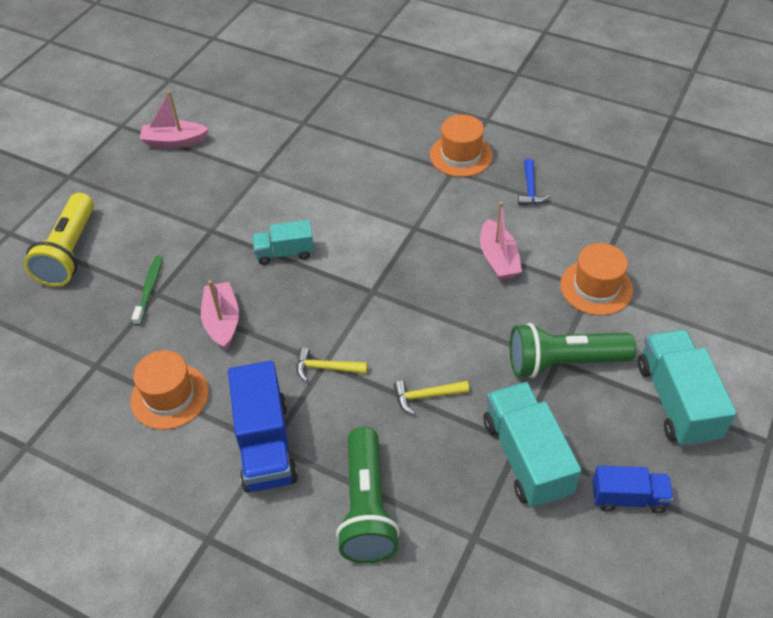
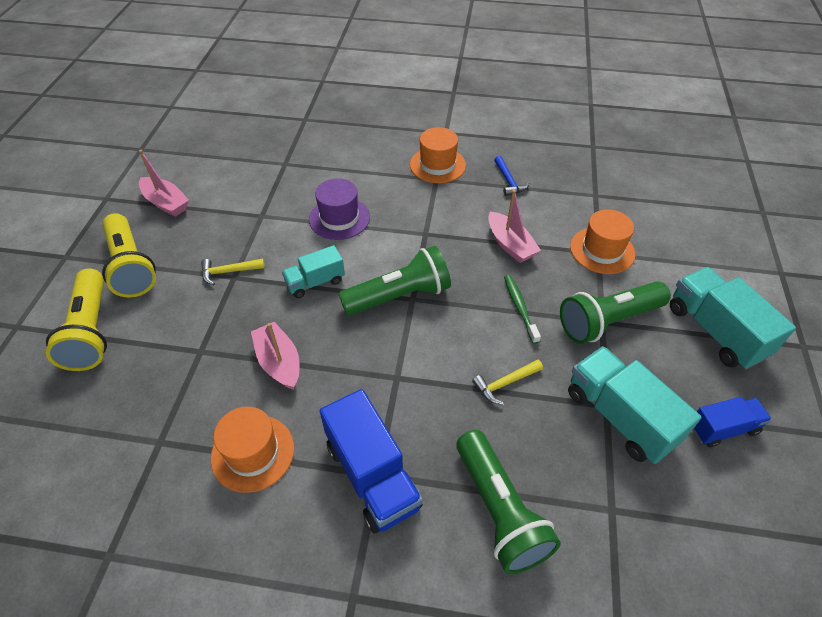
camera: 20 degrees left, 0 degrees up
green toothbrush [132,255,163,326] -> green toothbrush moved to [504,275,541,344]
pink boat [140,91,209,148] -> pink boat turned 120 degrees counterclockwise [139,150,189,217]
yellow hammer [296,347,368,382] -> yellow hammer moved to [201,259,265,285]
none -> yellow flashlight [102,213,156,298]
none -> purple hat [309,178,370,240]
none -> green flashlight [339,246,451,316]

